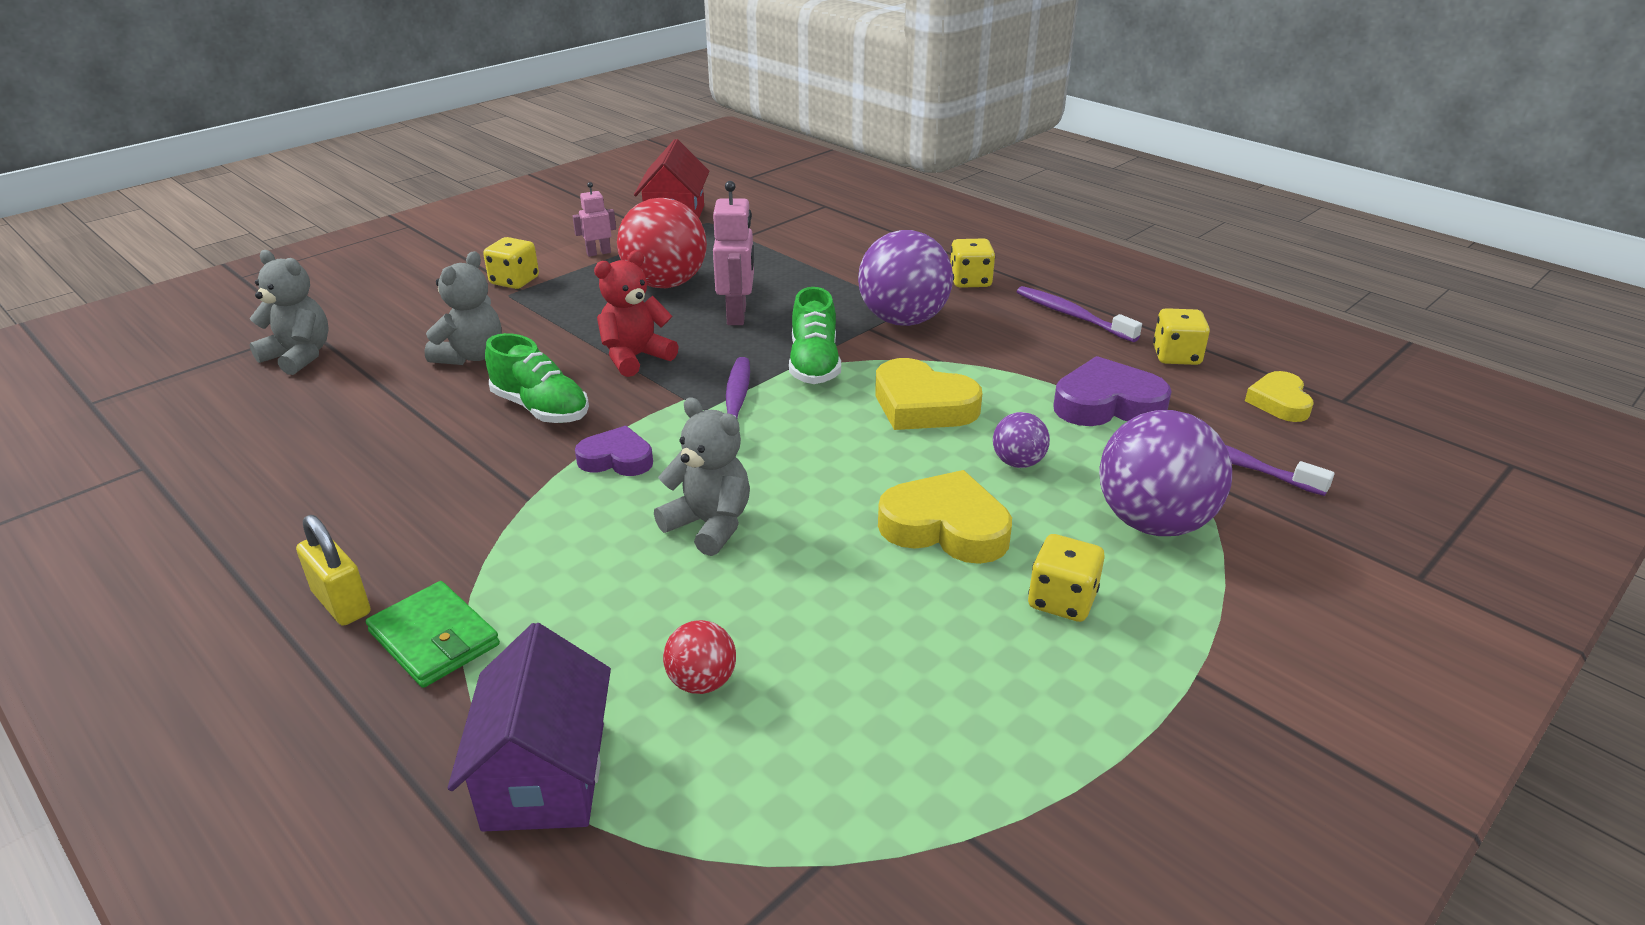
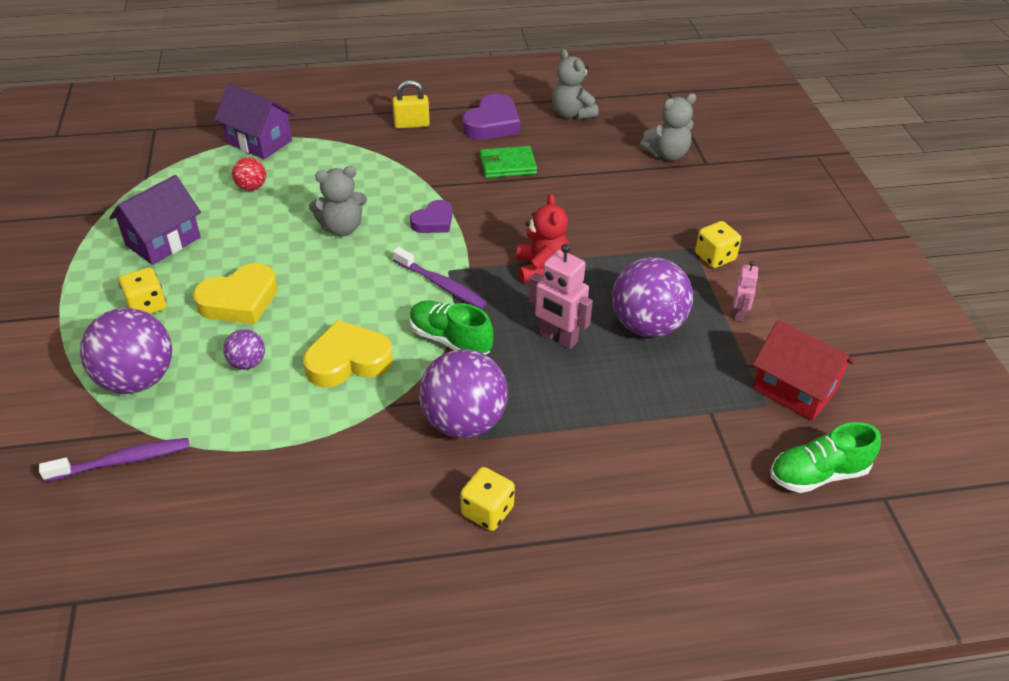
camera: 125 degrees right, 10 degrees up
green wallet [366,581,500,688] -> green wallet moved to [480,146,537,178]
grey teddy bear [424,251,502,365] -> grey teddy bear moved to [552,49,599,120]
green shoe [485,333,589,423] -> green shoe moved to [770,422,881,493]
red ball [617,198,707,288] -> purple ball [612,257,693,337]
purple toothbrush [1017,286,1142,342] -> none
purple heart [1053,356,1172,426] -> purple heart moved to [462,94,520,140]
yellow dice [1153,308,1210,365] -> none
yellow heart [1245,371,1314,422] -> none
none -> purple house [109,175,201,265]

